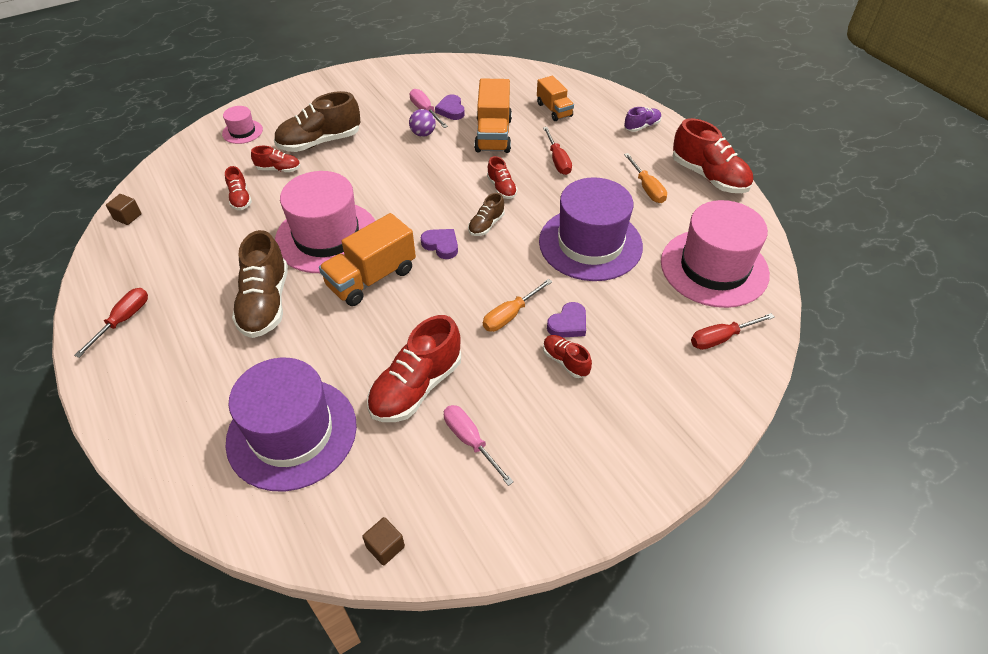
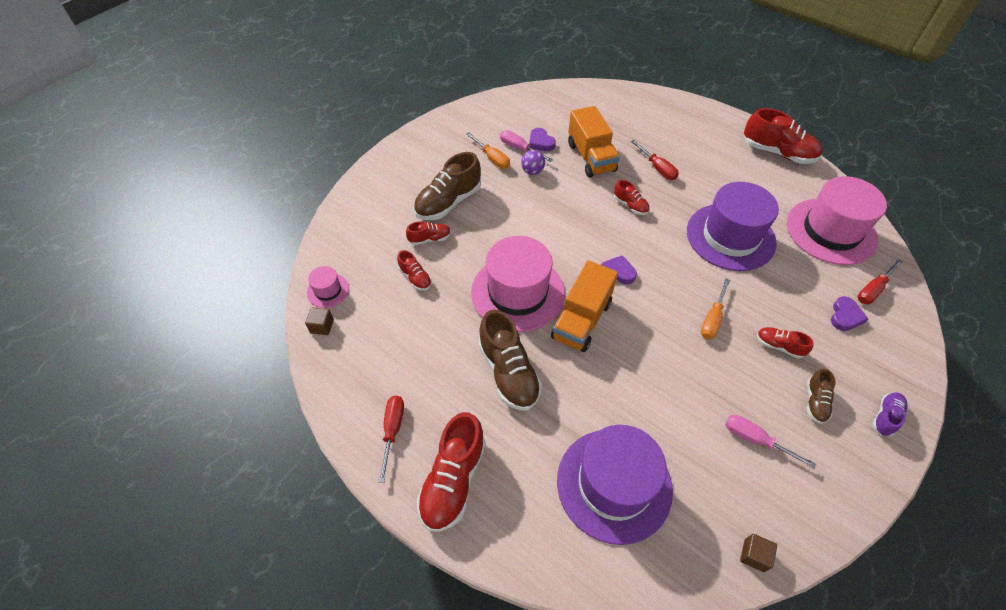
camera: 20 degrees left, 5 degrees up
pink hat [222,106,263,144] -> pink hat moved to [307,266,349,308]
red shoe [367,315,461,422] -> red shoe moved to [417,412,486,531]
brown shoe [468,193,505,236] -> brown shoe moved to [807,369,836,424]
orange truck [537,76,574,121] -> none
purple heart [547,302,586,337] -> purple heart moved to [831,296,868,331]
purple shoe [624,107,662,132] -> purple shoe moved to [873,392,908,436]
orange screwdriver [624,153,667,203] -> orange screwdriver moved to [466,132,510,169]

